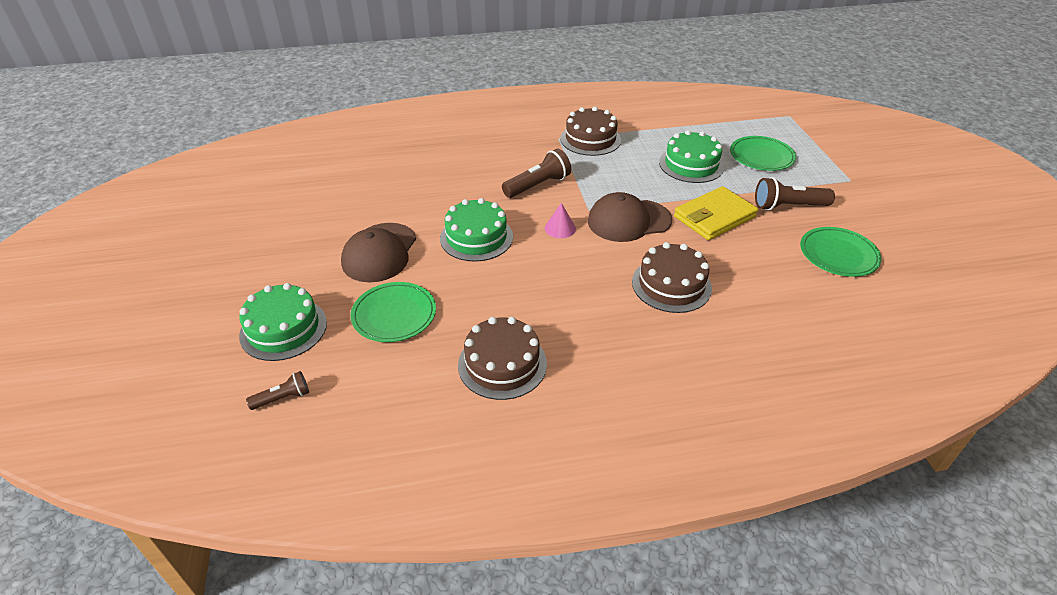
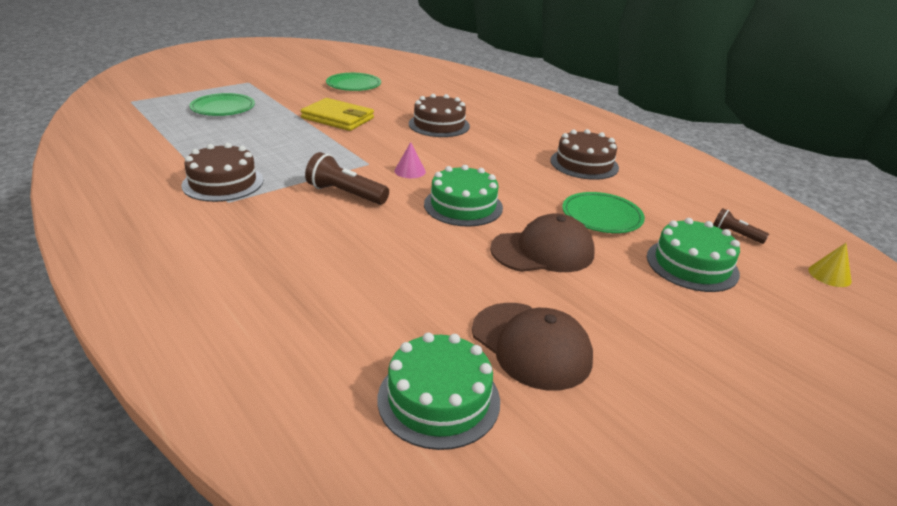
camera: 120 degrees left, 10 degrees down
brown cap [588,192,672,242] -> brown cap moved to [472,303,593,390]
green cake [659,130,724,183] -> green cake moved to [378,333,500,450]
brown flashlight [755,177,835,211] -> none
none -> yellow cone [808,243,852,287]

